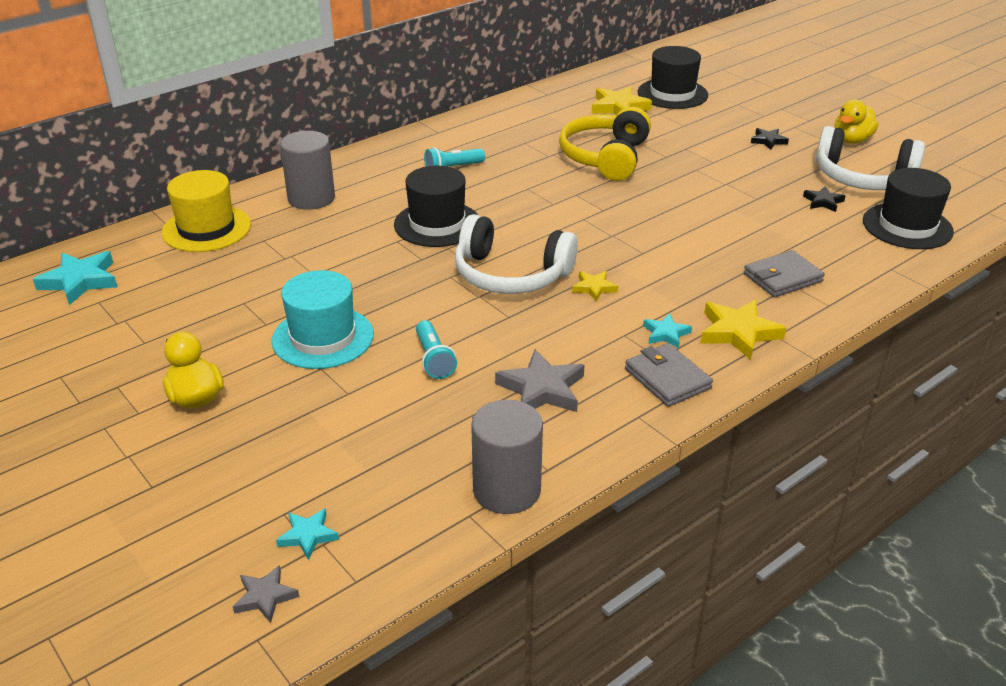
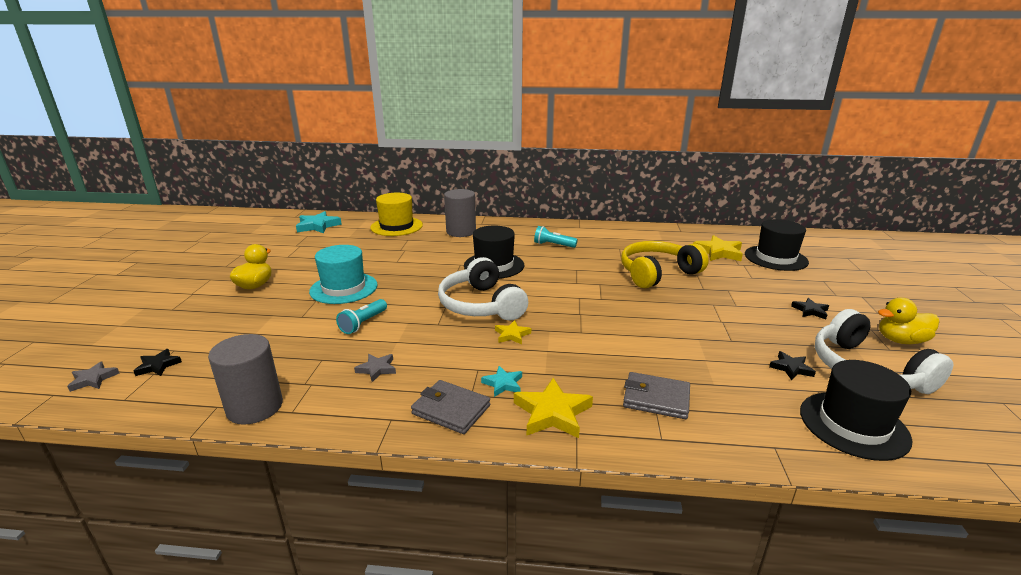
camera: 45 degrees right, 10 degrees down
turquoise star [276,508,339,560] -> black star [134,349,182,376]
grey star [495,349,585,412] -> grey star [354,354,396,382], size x0.57
grey wallet [625,343,713,407] -> grey wallet turned 75 degrees counterclockwise [411,380,490,434]

